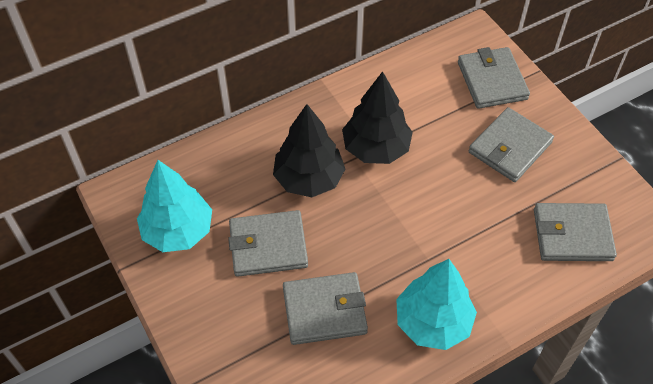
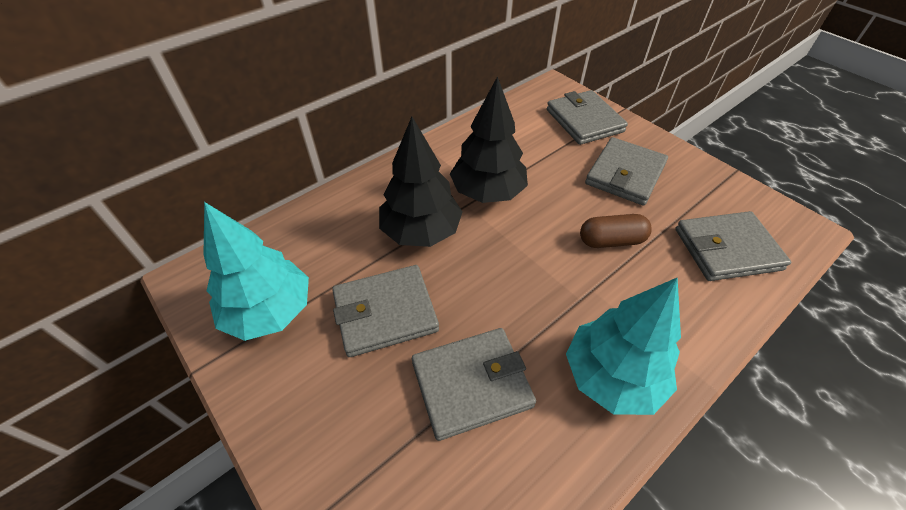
camera: 10 degrees left, 5 degrees down
none -> brown capsule [580,214,652,248]

